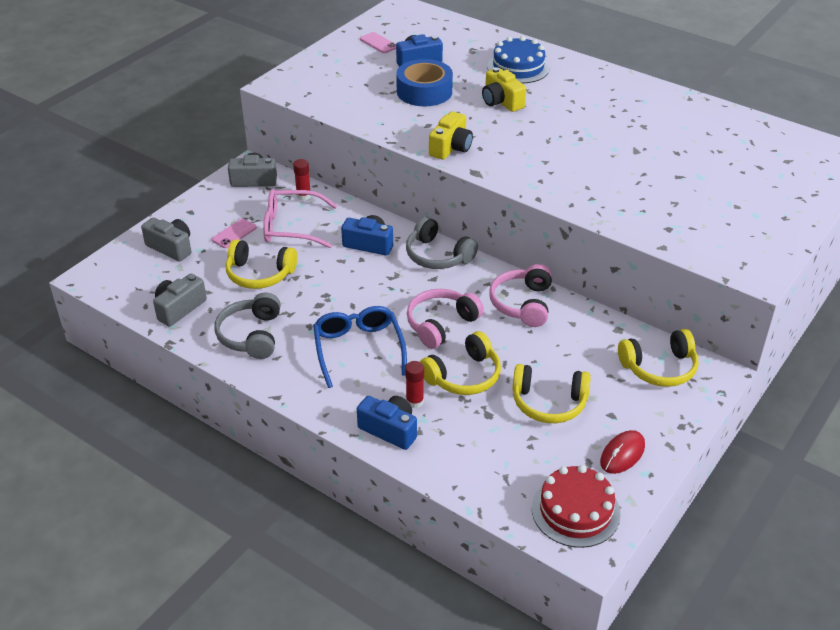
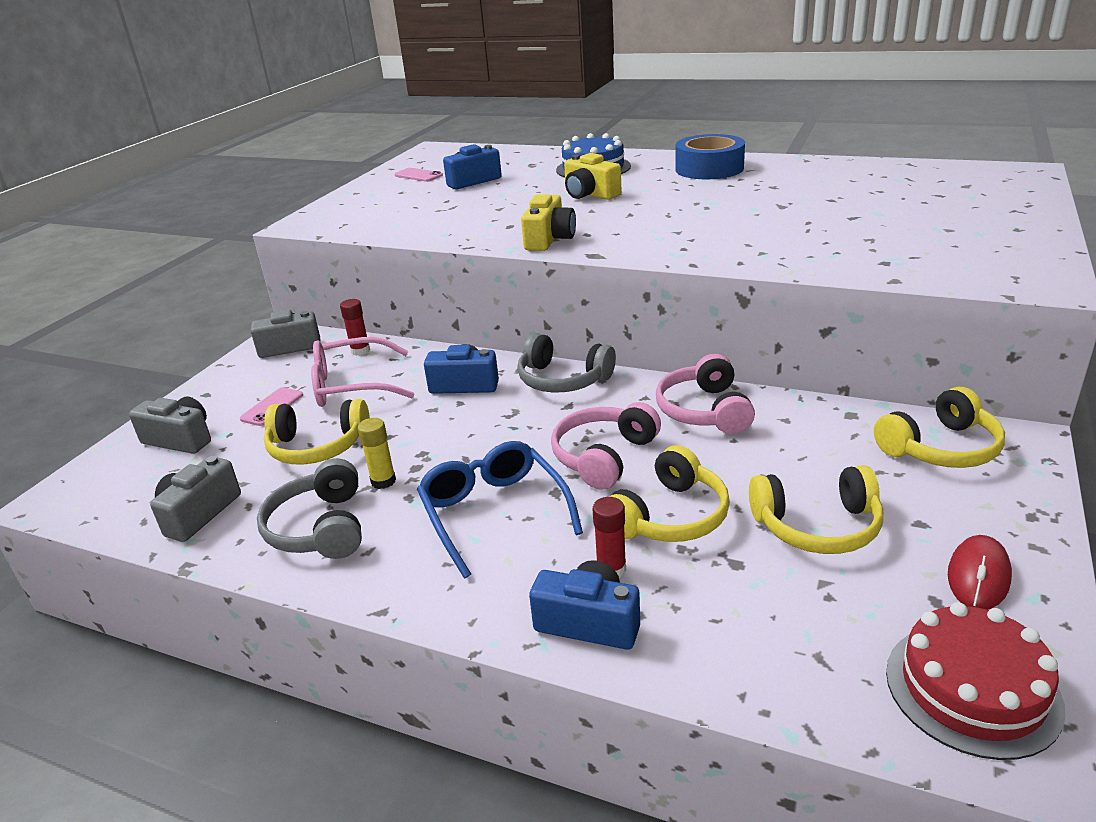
camera: 10 degrees left, 10 degrees down
blue tape [396,59,453,106] -> blue tape moved to [675,134,745,179]
none -> yellow glue stick [358,418,396,489]

